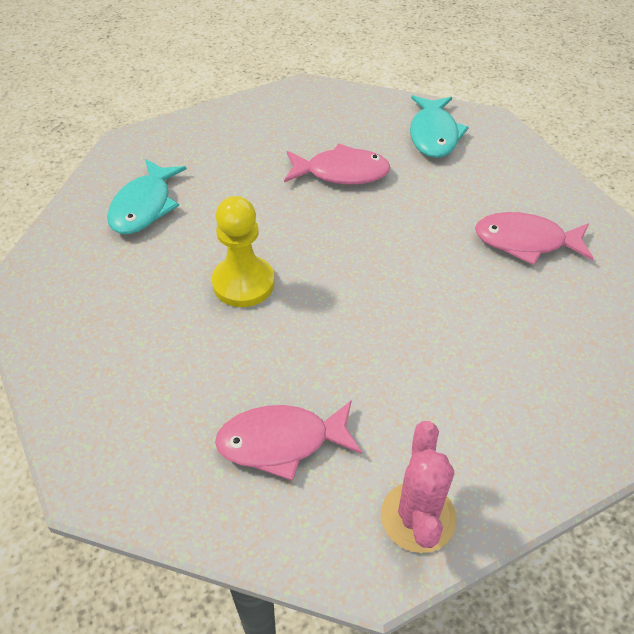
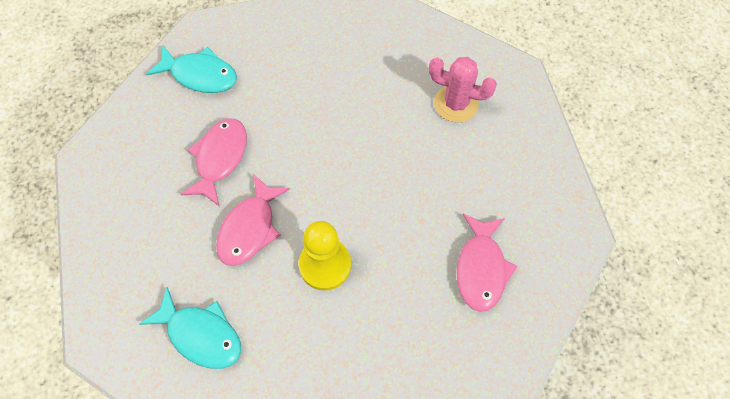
camera: 75 degrees left, 15 degrees up
pink cactus [381,421,457,553] -> pink cactus moved to [429,57,497,123]
pink fish [475,212,594,265] -> pink fish moved to [216,174,290,266]

